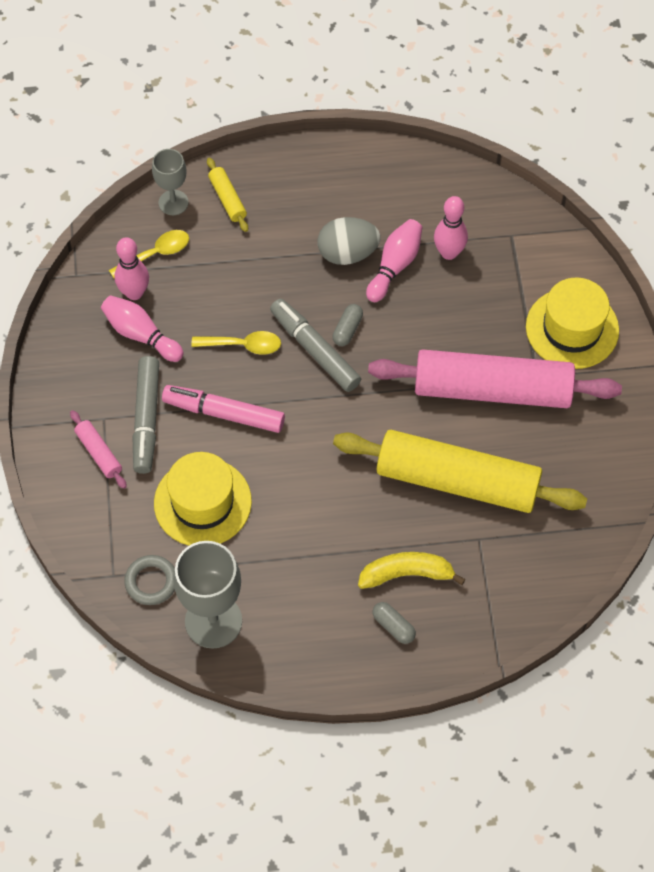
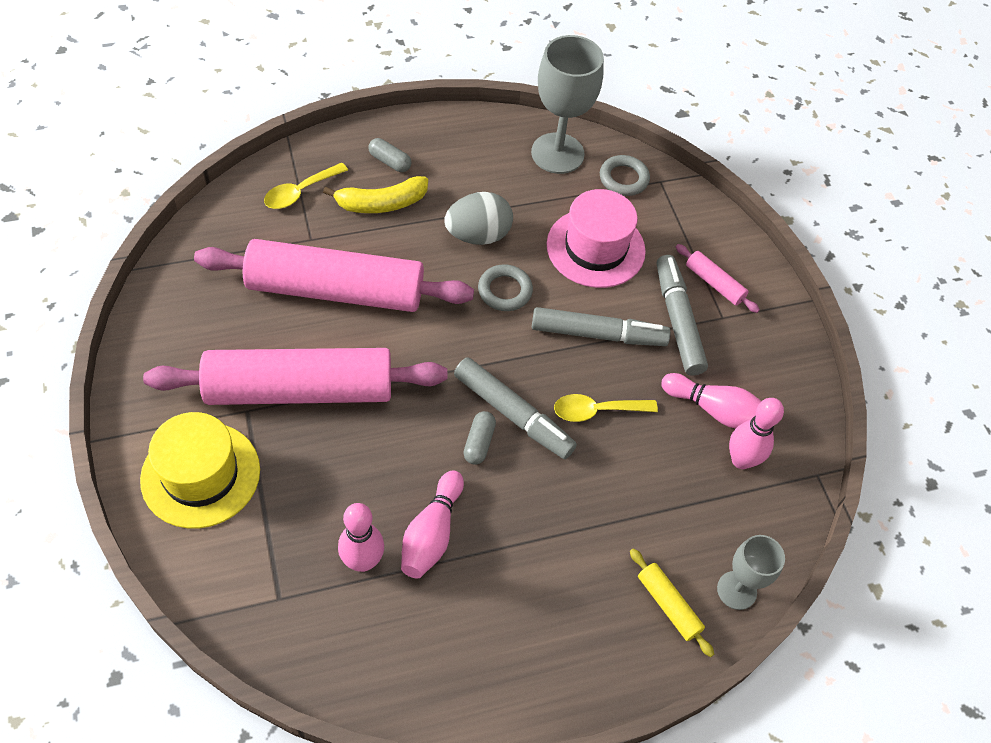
camera: 165 degrees right, 5 degrees down
yellow spoon [109,230,189,279] -> yellow spoon moved to [264,163,348,209]
yellow hat [154,452,252,545] -> pink hat [547,189,646,288]
pink marker [162,385,285,433] -> grey marker [532,307,671,346]
grey egg [318,217,381,265] -> grey egg moved to [444,192,513,245]
yellow rolling pin [333,430,587,513] -> pink rolling pin [194,239,474,312]
none -> grey ring [478,264,533,311]

